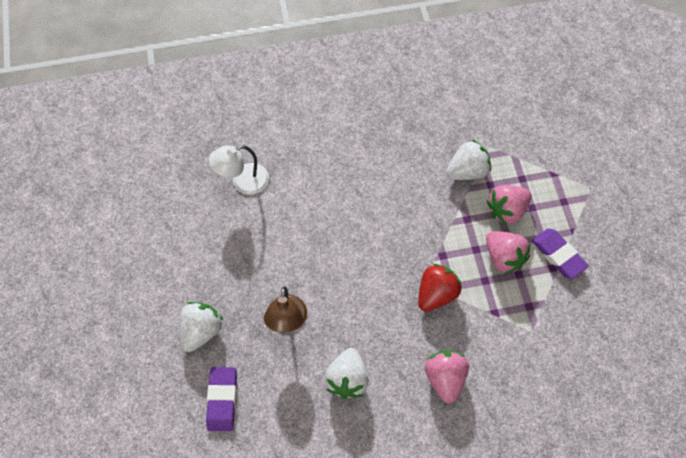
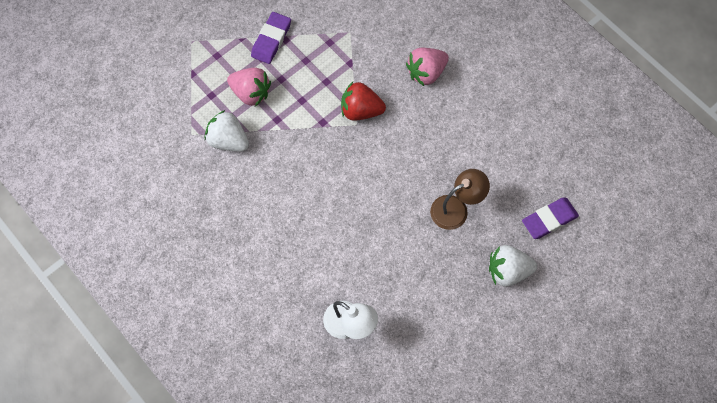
camera: 120 degrees left, 5 degrees up
white strawberry [324,348,369,399] -> none
pink strawberry [486,231,530,274] -> none

